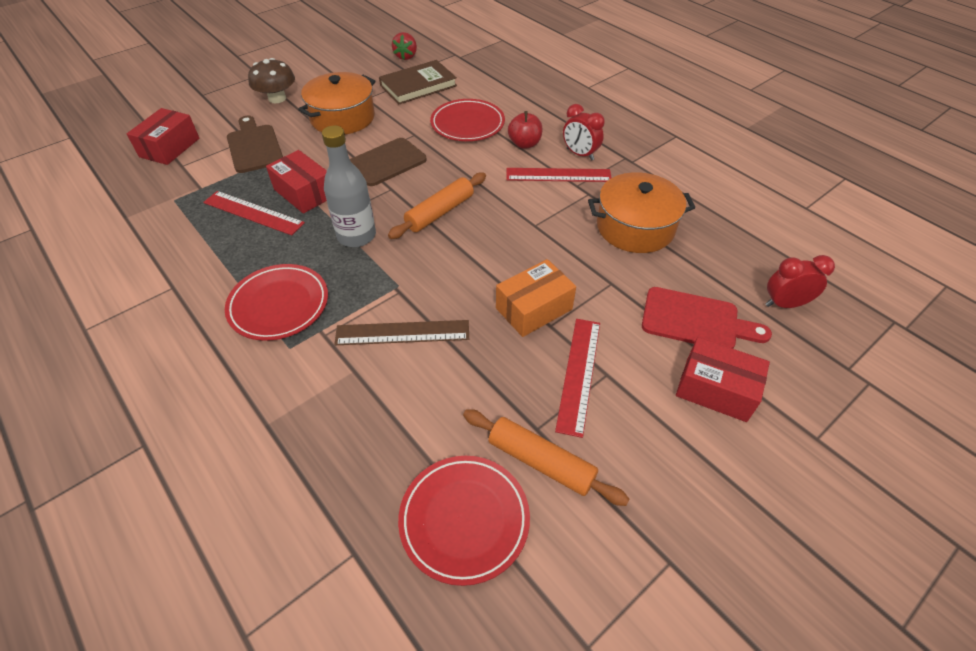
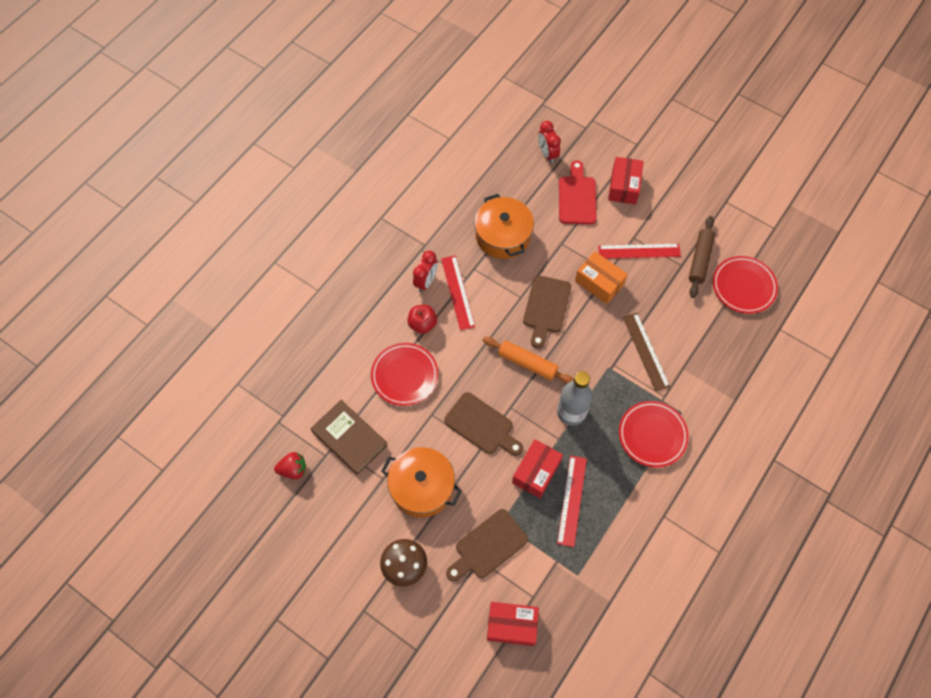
camera: 105 degrees left, 15 degrees up
orange rolling pin [463,409,629,506] -> brown rolling pin [689,216,715,298]
none -> brown cutting board [523,275,571,348]

